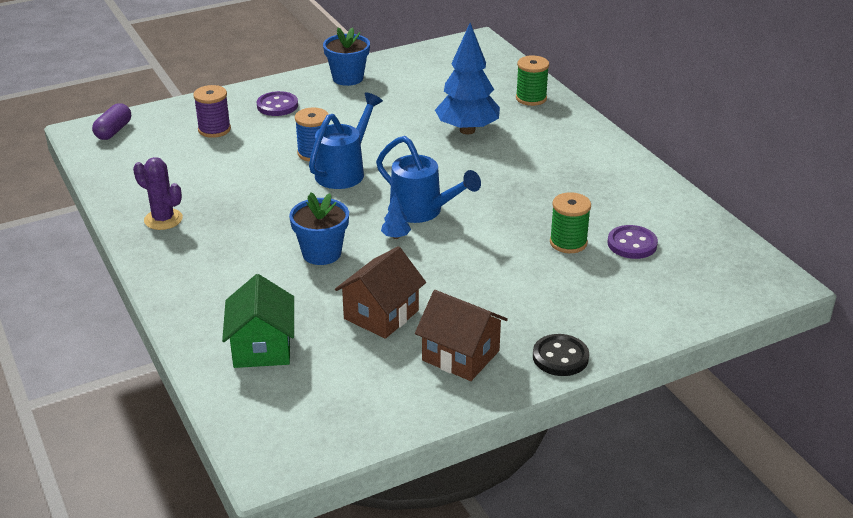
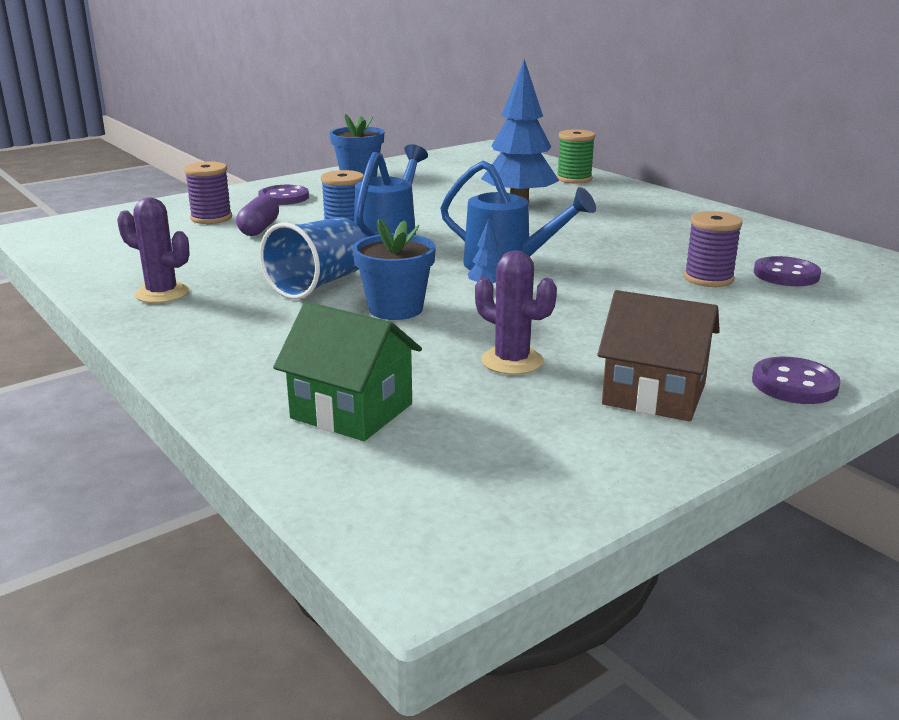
camera: 10 degrees left, 10 degrees down
purple capsule [92,103,131,140] -> purple capsule moved to [236,195,279,236]
green house [222,274,294,368] -> green house turned 45 degrees counterclockwise [273,302,422,441]
brown house [335,246,426,339] -> purple cactus [475,250,557,375]
black button [533,334,589,376] -> purple button [752,357,841,404]
green spool [550,192,591,253] -> purple spool [684,211,743,287]
none -> blue cup [260,217,364,299]

